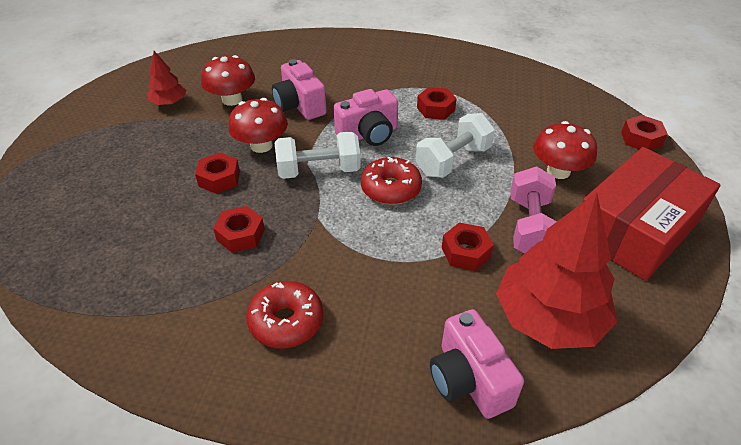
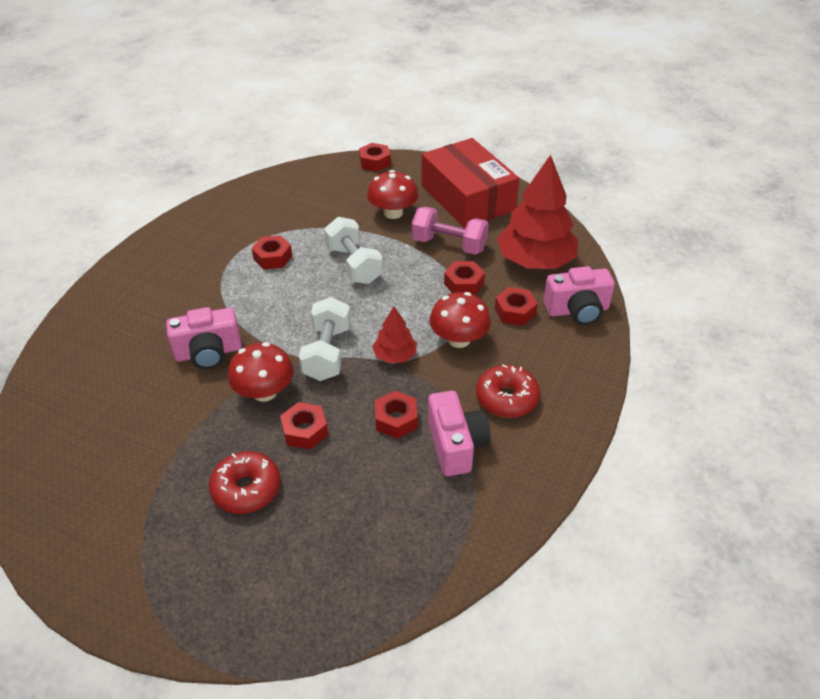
camera: 75 degrees left, 0 degrees up
red tree [147,51,186,105] -> red tree moved to [372,307,417,363]
red mushroom [201,55,255,106] -> red mushroom moved to [429,292,491,348]
pink camera [333,89,398,146] -> pink camera moved to [428,391,490,476]
red donut [361,157,422,205] -> red donut moved to [209,451,281,514]
none -> red nut [495,287,538,326]

